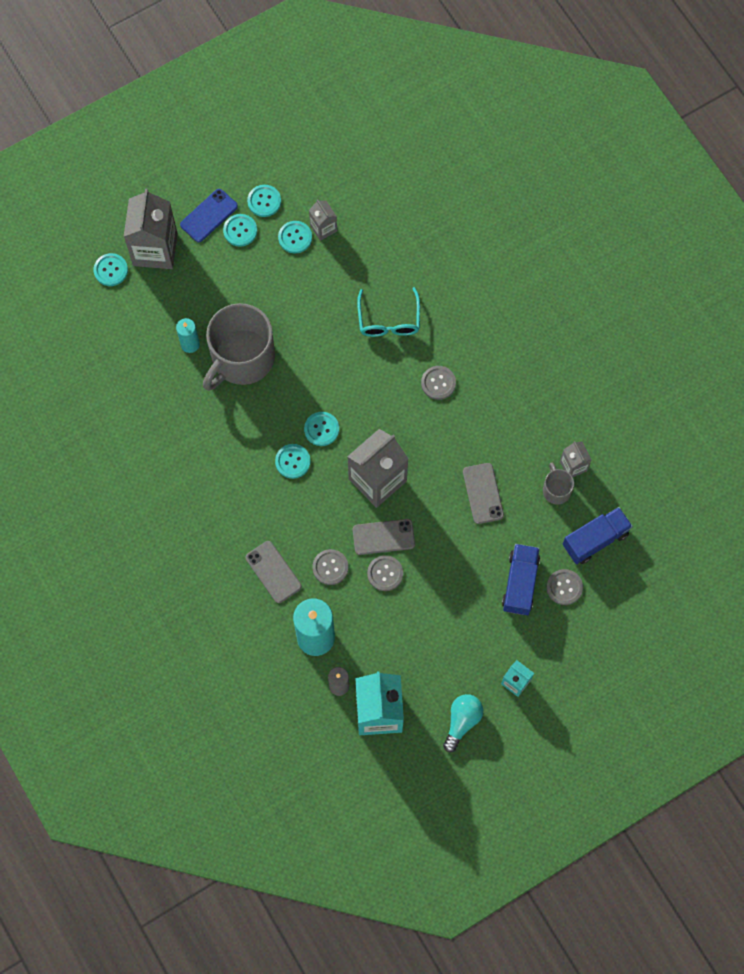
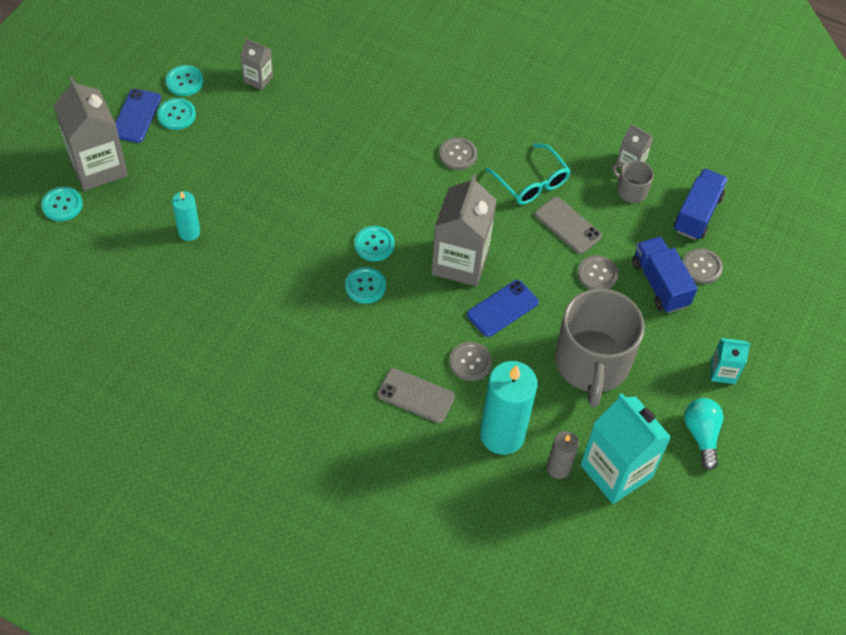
camera: 35 degrees left, 15 degrees down
grey mug [203,303,275,391] -> grey mug moved to [555,288,645,407]
turquoise button [278,221,312,253] -> none
grey phone [353,519,415,555] -> blue phone [467,280,539,337]
turquoise glasses [357,287,420,337] -> turquoise glasses moved to [485,143,571,205]
grey button [367,555,403,591] -> grey button moved to [578,255,618,289]

